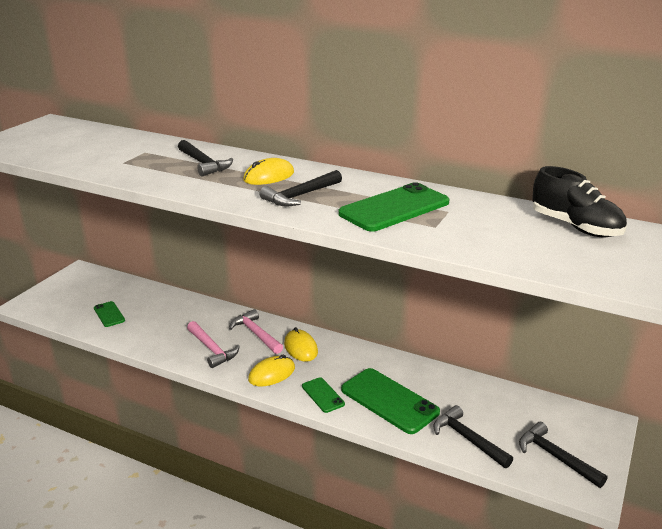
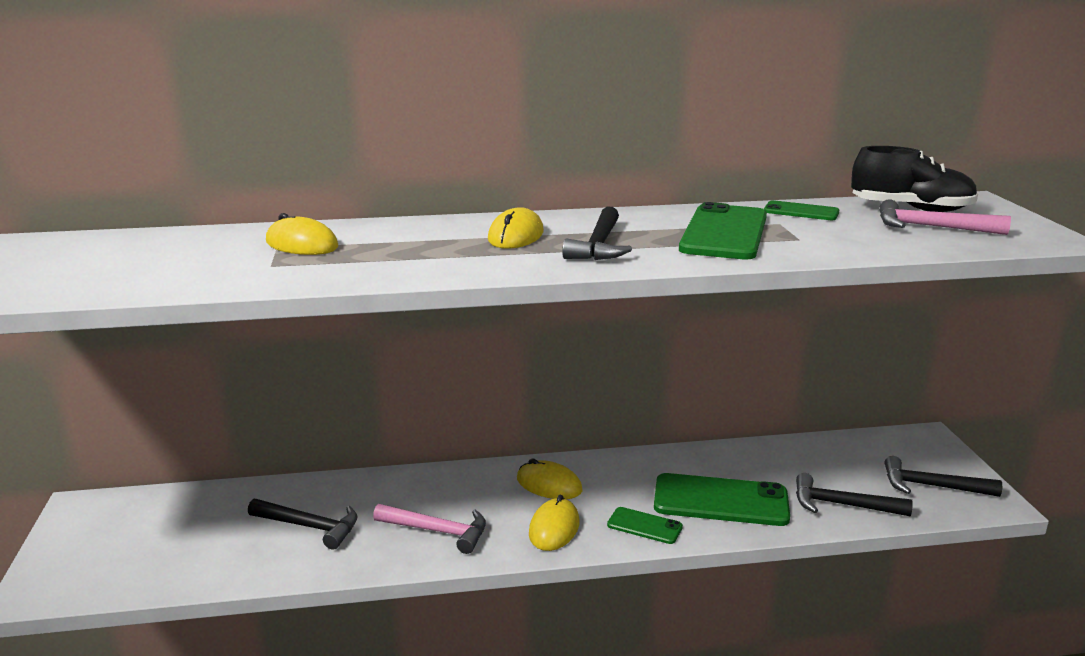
camera: 35 degrees left, 5 degrees down
green phone [94,301,125,327] -> green phone moved to [764,200,839,220]
black hammer [178,140,233,177] -> black hammer moved to [248,499,358,550]
pink hammer [229,309,283,354] -> pink hammer moved to [879,199,1011,235]
none -> yellow mouse [266,213,338,255]

